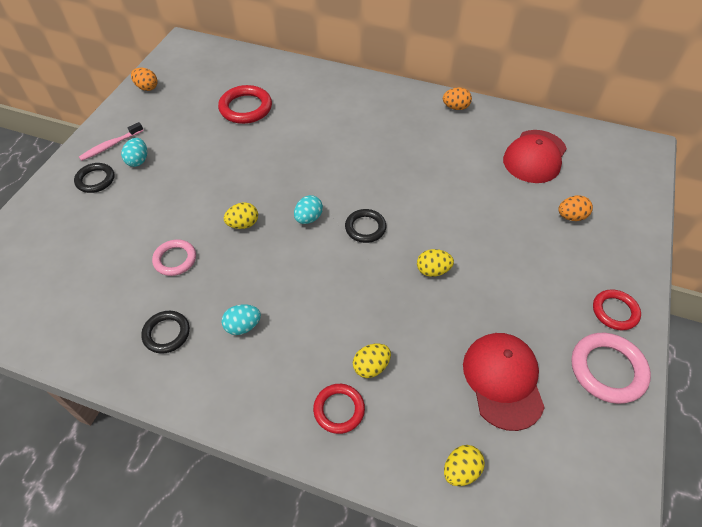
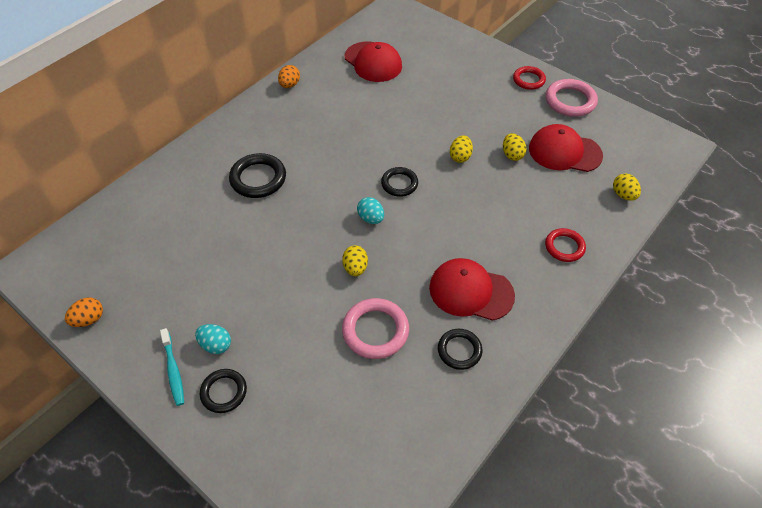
camera: 70 degrees left, 0 degrees up
pink toothbrush [79,122,144,161] -> turquoise toothbrush [160,328,184,406]
pink ring [152,239,196,276] -> pink ring [342,298,409,359], size x1.53
red ring [218,85,272,124] -> none
turquoise egg [221,304,261,335] -> red cap [429,258,515,321]
yellow egg [353,344,391,378] -> yellow egg moved to [503,133,527,161]
orange egg [558,195,593,221] -> none
none -> black ring [229,153,286,198]

